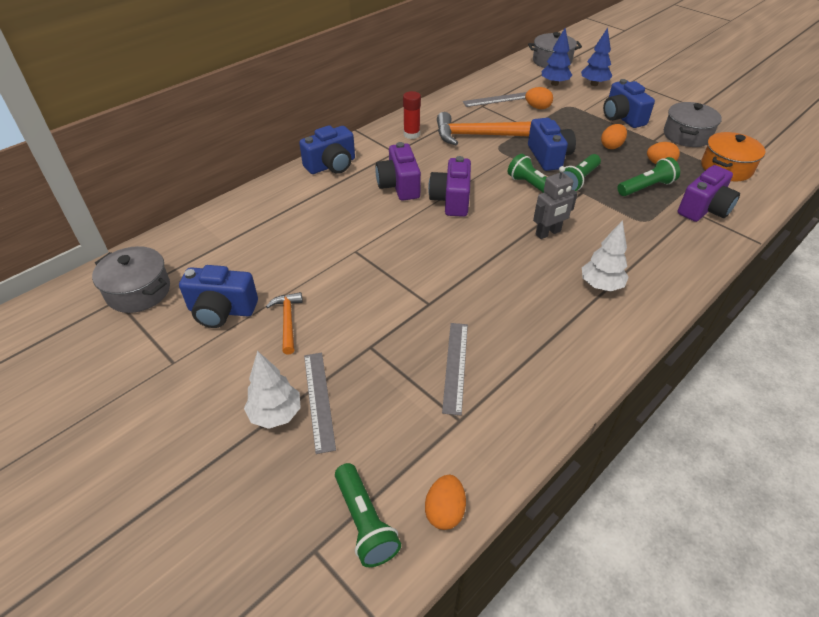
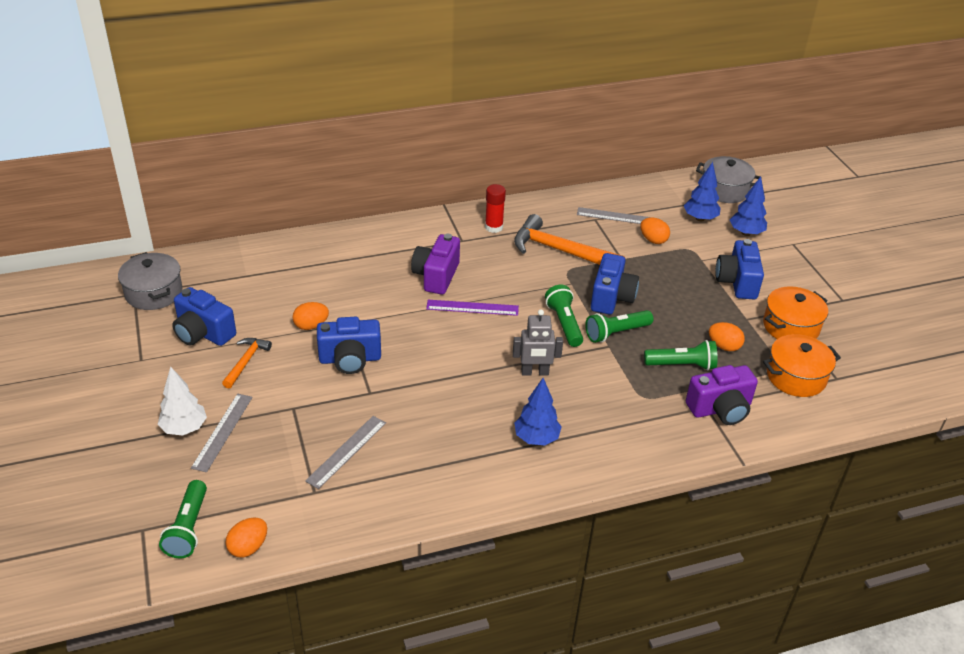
camera: 25 degrees right, 5 degrees down
blue camera [299,125,355,174] -> blue camera moved to [317,317,381,374]
purple camera [428,156,471,217] -> purple ruler [426,300,519,316]
white tree [582,220,629,291] -> blue tree [514,378,561,445]
orange egg [601,124,627,149] -> orange egg moved to [293,302,329,330]
grey pot [664,102,722,147] -> orange pot [763,286,828,339]

